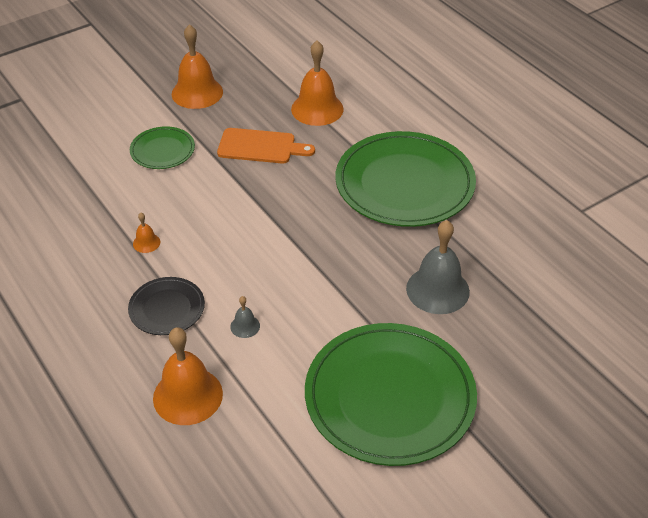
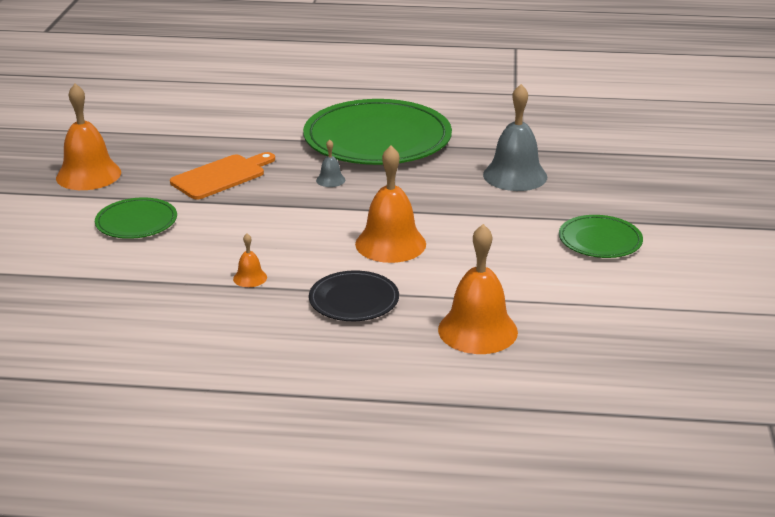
camera: 50 degrees left, 15 degrees down
grey bell [230,296,260,338] -> grey bell moved to [316,139,345,187]
orange bell [291,41,344,126] -> orange bell moved to [355,145,426,263]
green plate [305,323,477,466] -> green plate [559,215,643,258], size x0.48

